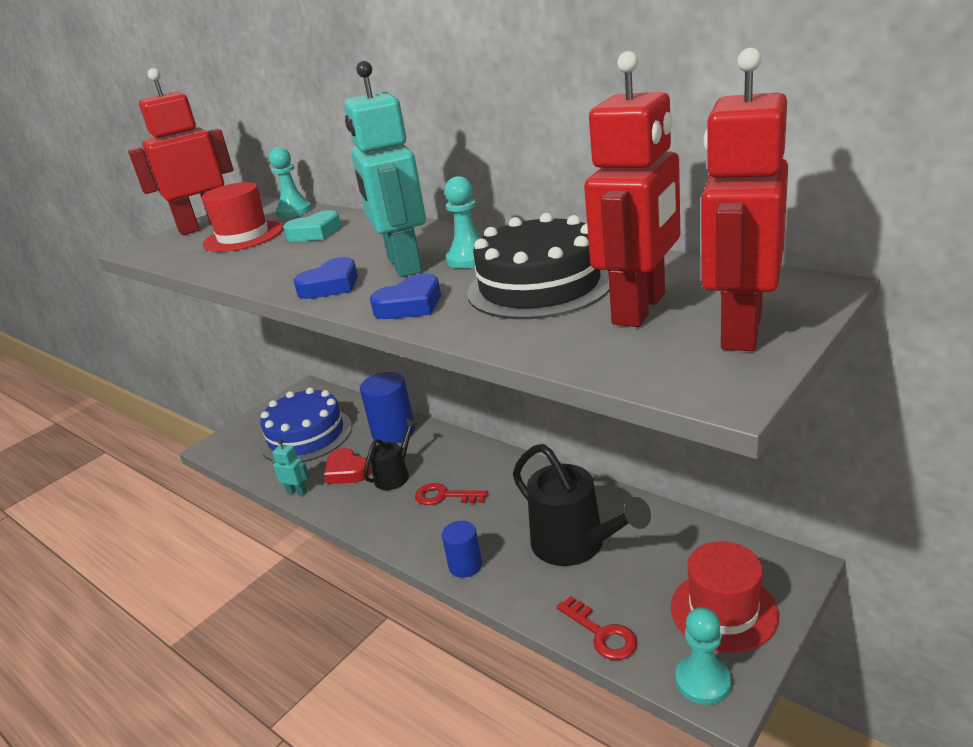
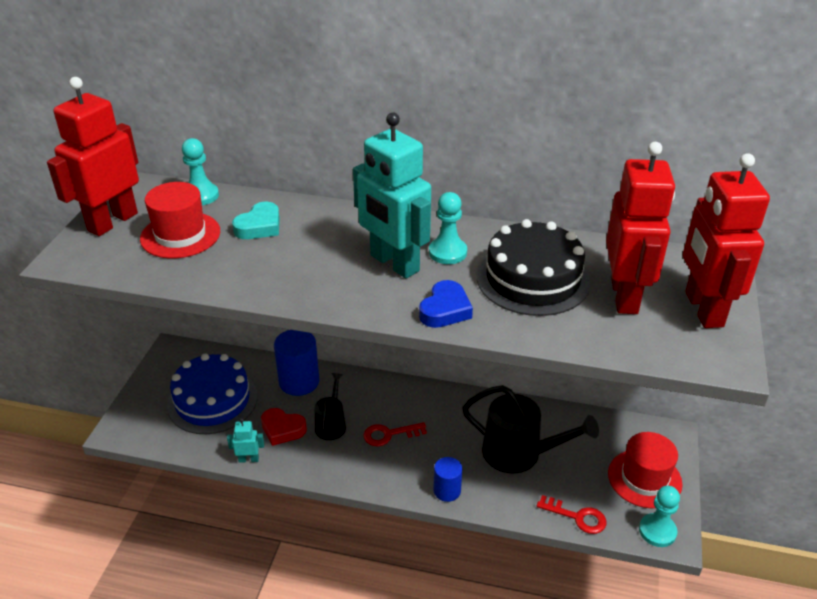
camera: 30 degrees left, 10 degrees up
blue heart [294,257,358,299] -> none

